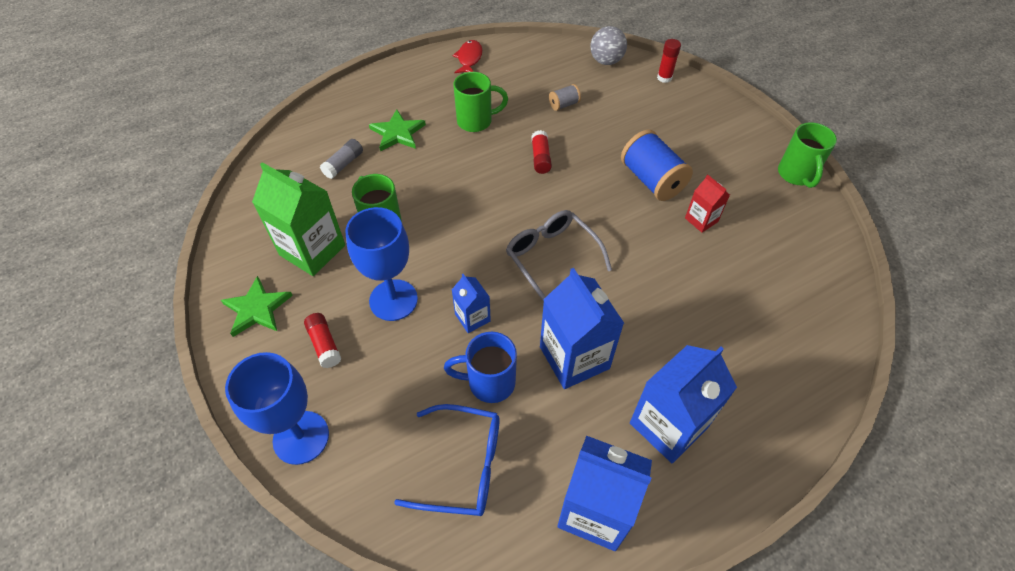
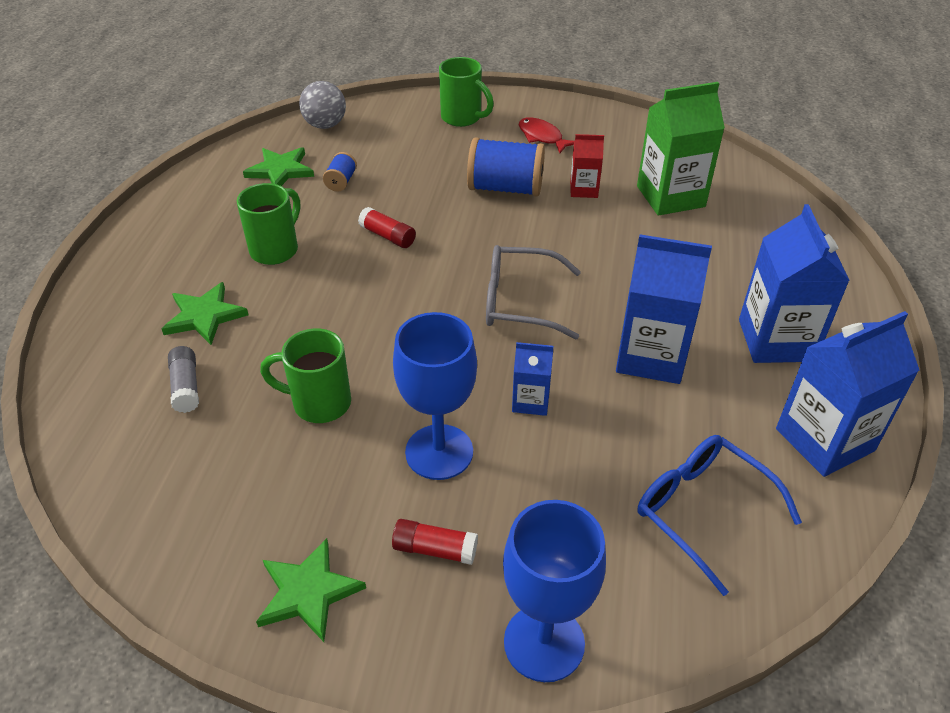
camera: 50 degrees left, 10 degrees down
green carton [252,162,345,276] -> green carton moved to [637,82,725,216]
blue glasses [394,404,500,516] -> blue glasses turned 90 degrees counterclockwise [638,435,802,596]
blue mug [444,332,517,403] -> none
red fish [453,40,482,73] -> red fish moved to [519,117,574,153]
grey spool [549,84,581,111] -> blue spool [323,152,357,192]
red glue stick [657,39,681,83] -> none
green mug [778,122,837,188] -> green mug moved to [439,57,494,127]
none -> green star [243,147,314,186]

